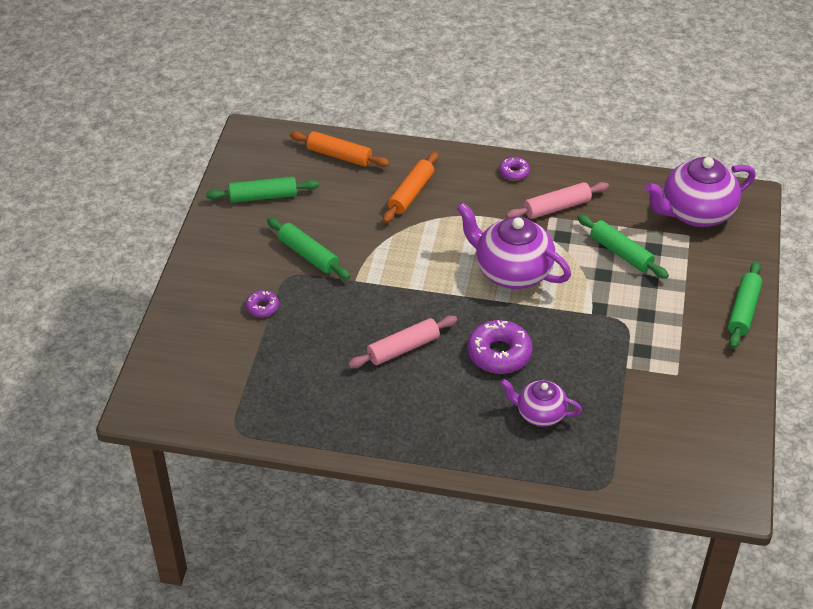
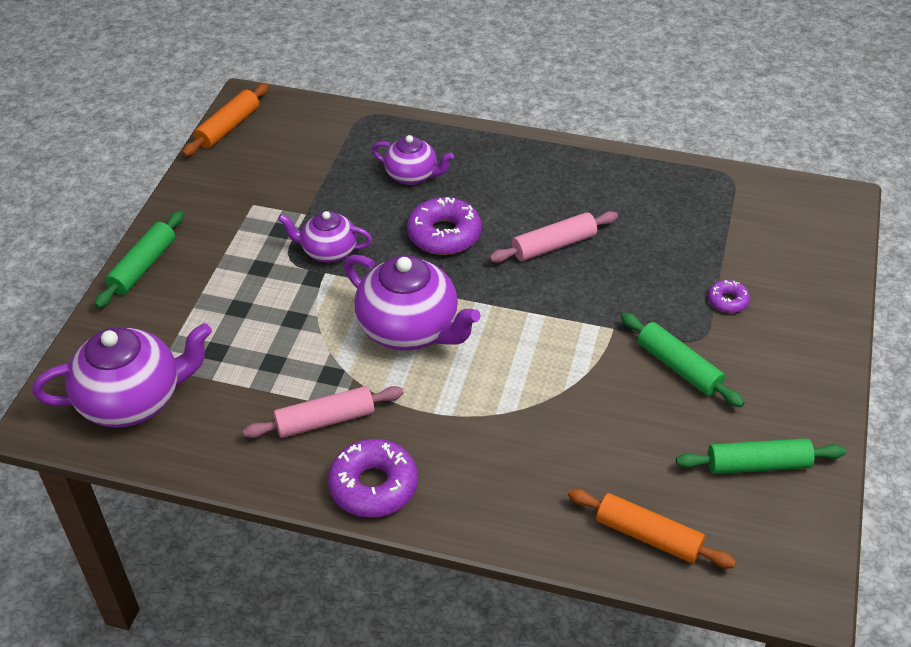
camera: 175 degrees left, 0 degrees up
orange rolling pin [383,152,438,223] -> orange rolling pin moved to [182,83,269,156]
purple donut [499,157,530,181] -> purple donut [328,439,418,518], size x1.89
green rolling pin [577,214,669,279] -> none
none -> purple teapot [278,211,372,263]

